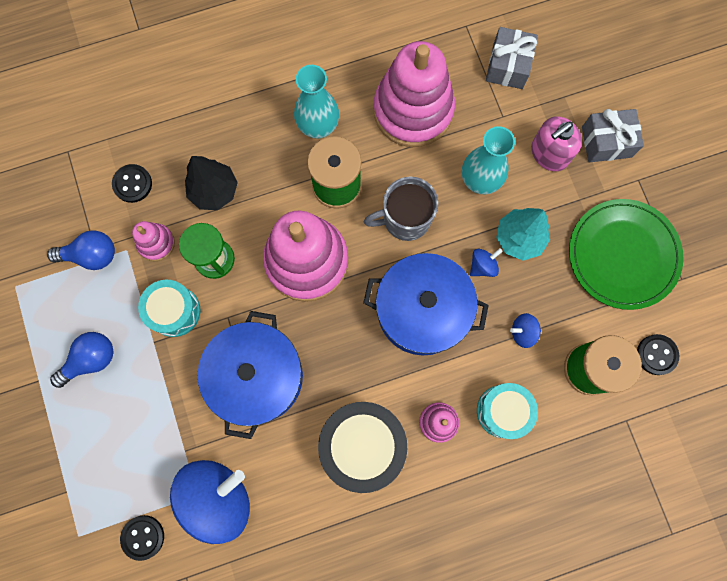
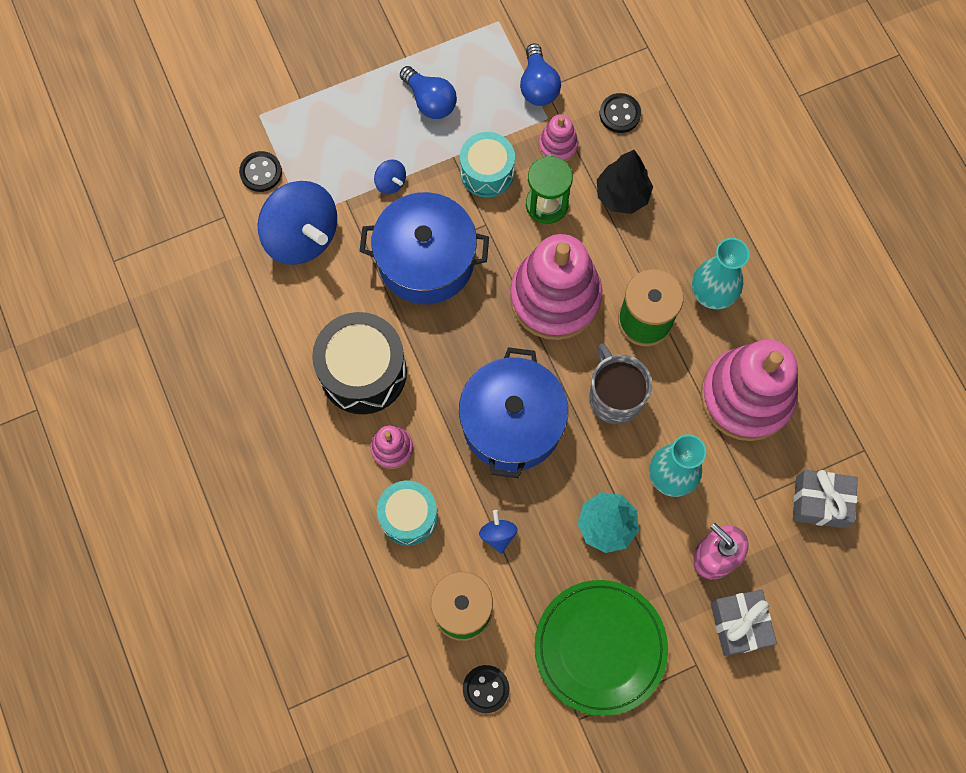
camera: 85 degrees right, 5 degrees down
blue spinning top [470,248,503,277] -> blue spinning top moved to [374,159,406,194]

